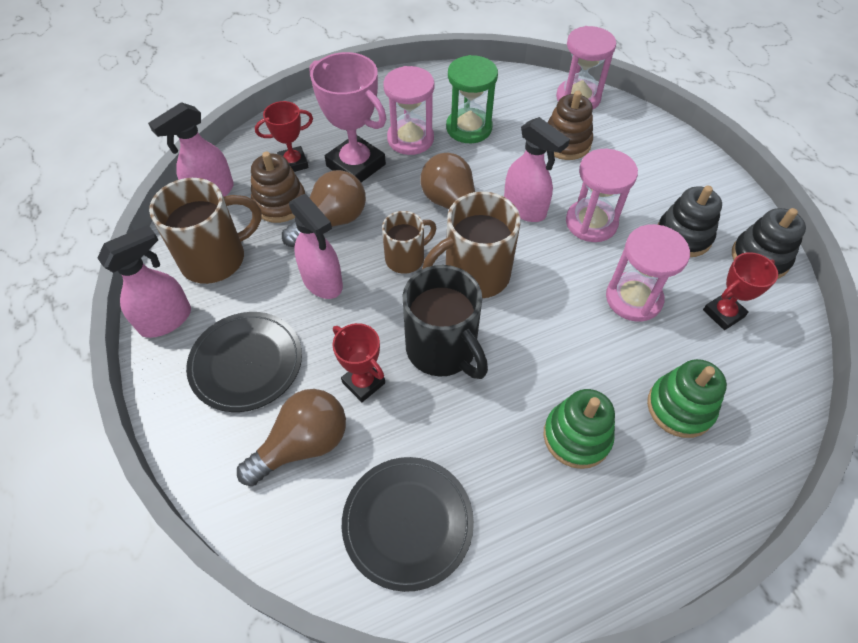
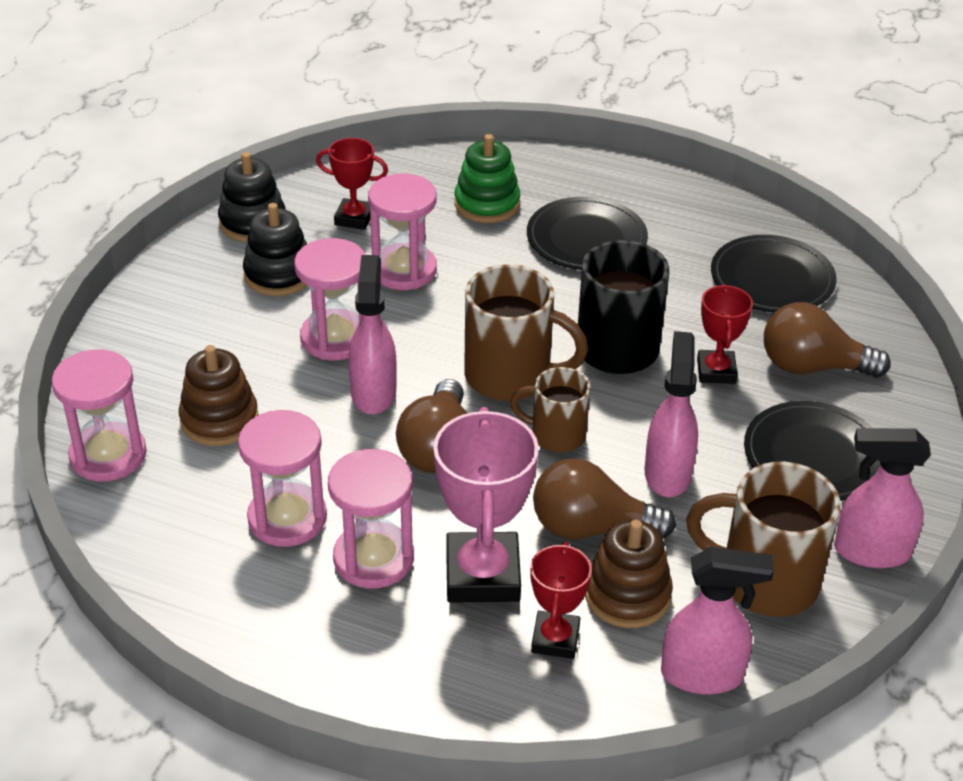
camera: 135 degrees left, 15 degrees down
red trophy [255,101,313,172] -> red trophy turned 75 degrees clockwise [530,542,592,659]
green hourglass [446,55,498,143] -> pink hourglass [238,410,327,547]
green stacking toy [543,389,615,469] -> black plate [527,197,648,270]

